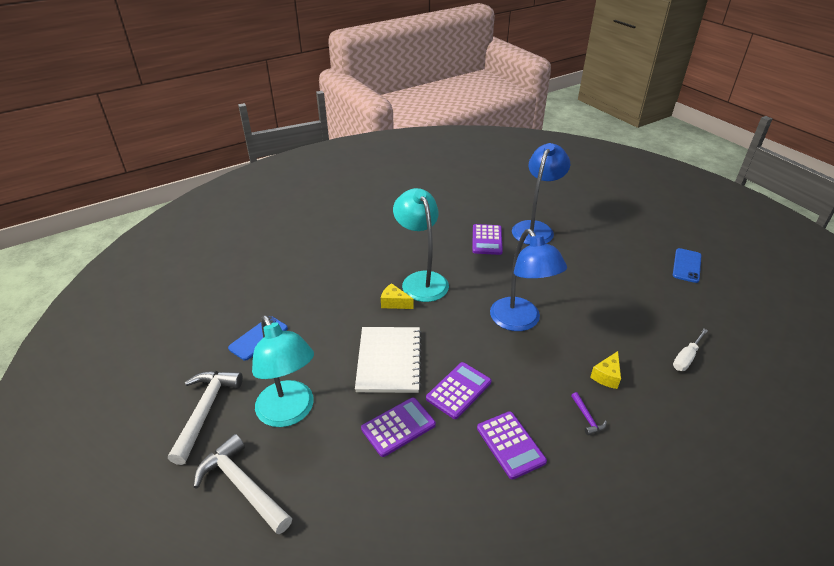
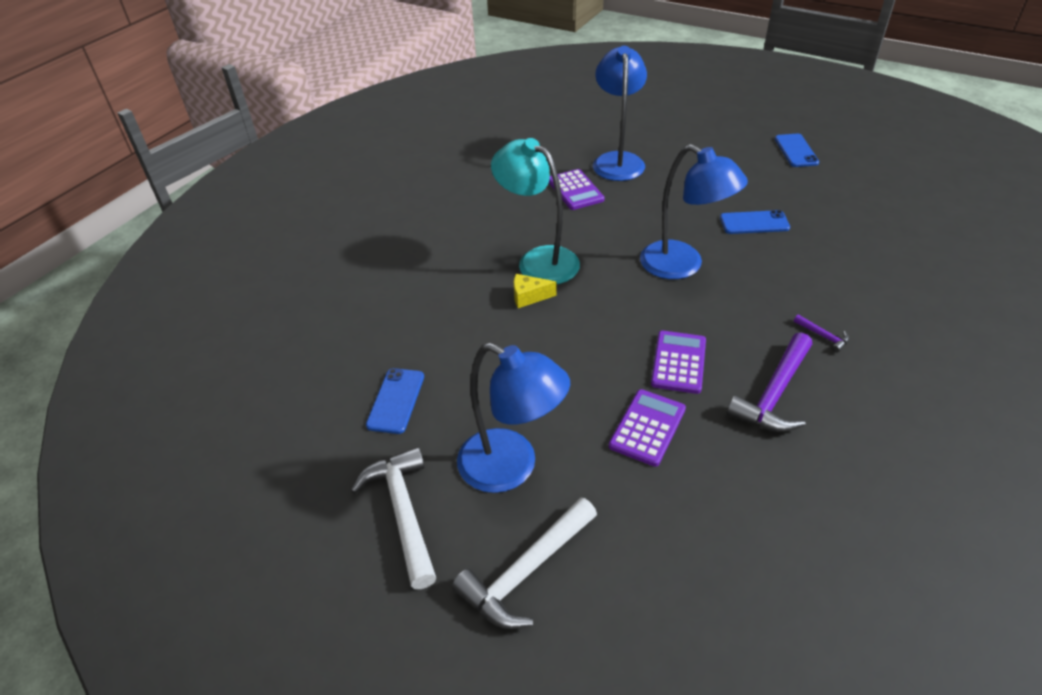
camera: 25 degrees left, 5 degrees up
white hammer [193,434,292,535] -> white hammer turned 60 degrees counterclockwise [452,497,597,629]
turquoise lamp [252,315,314,427] -> blue lamp [457,343,570,493]
white notebook [355,327,422,393] -> none
purple calculator [477,411,547,480] -> purple hammer [727,332,812,432]
yellow cheese [590,351,621,389] -> none
white screwdriver [673,329,708,371] -> none
none -> blue phone [720,210,790,234]

